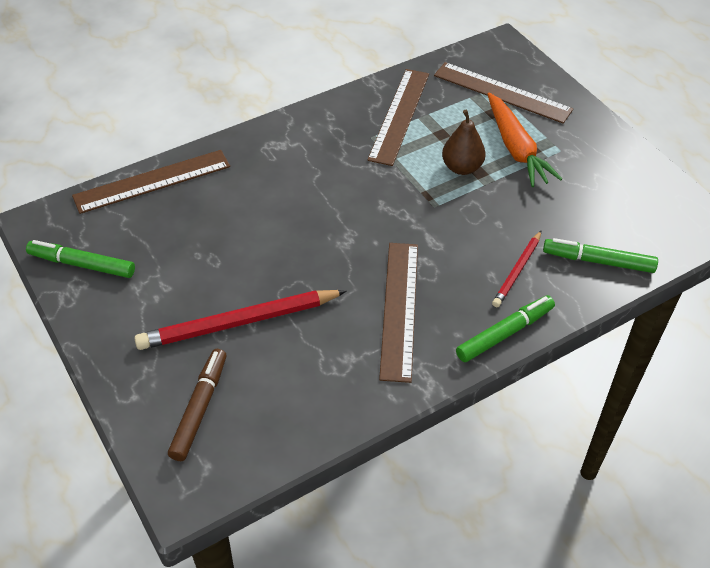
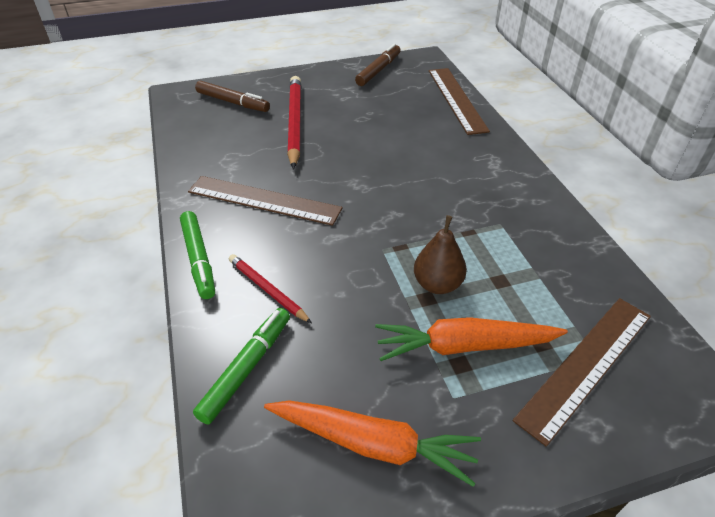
camera: 105 degrees right, 5 degrees down
green marker [26,240,135,278] -> brown marker [355,43,401,86]
brown ruler [367,69,429,166] -> none
none -> orange carrot [264,400,481,487]

